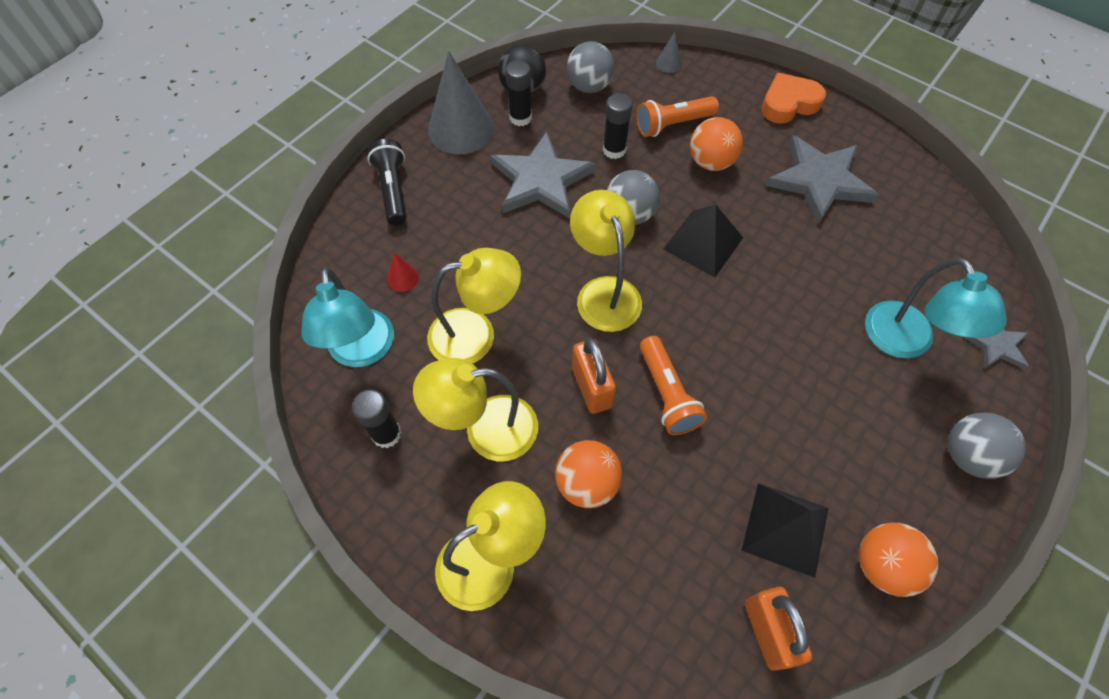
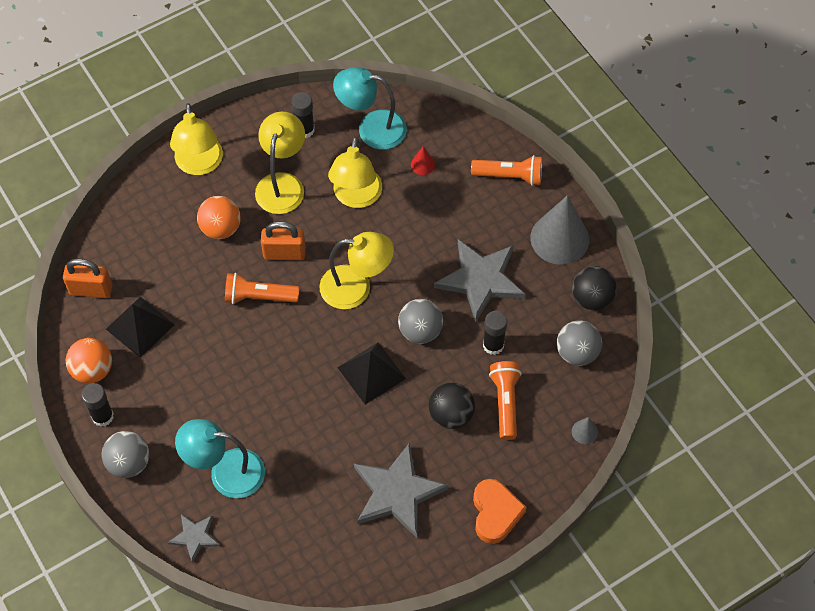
camera: 110 degrees right, 0 degrees up
black flashlight [367,139,407,225] -> orange flashlight [471,155,542,186]
black glue stick [505,60,532,126] -> black glue stick moved to [81,383,114,427]
orange ball [690,117,743,171] -> black ball [429,383,475,429]

